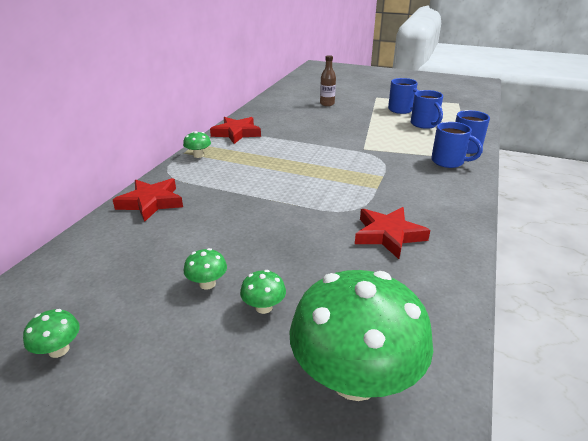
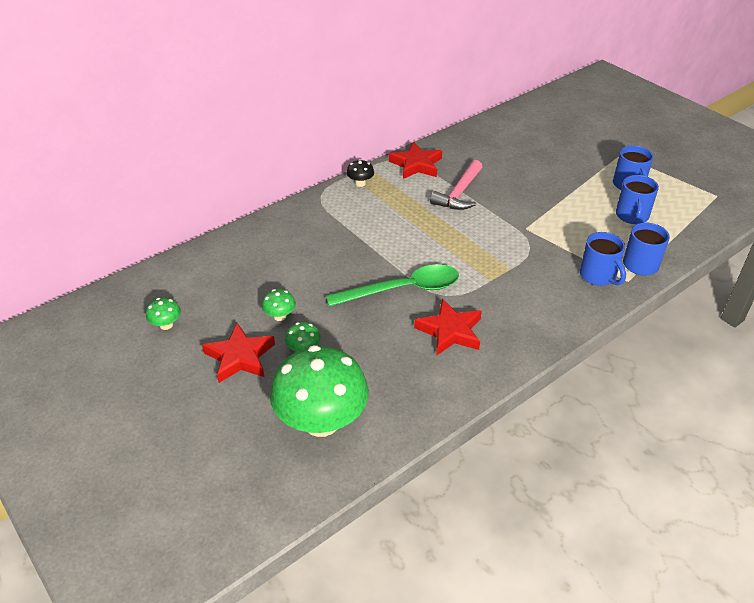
camera: 30 degrees right, 10 degrees up
red star [113,178,183,222] -> red star moved to [202,323,275,383]
green mushroom [183,131,211,158] -> black mushroom [346,159,374,187]
brown bottle [320,55,336,106] -> none
none -> green spoon [326,264,459,307]
none -> pink hammer [430,160,482,210]

